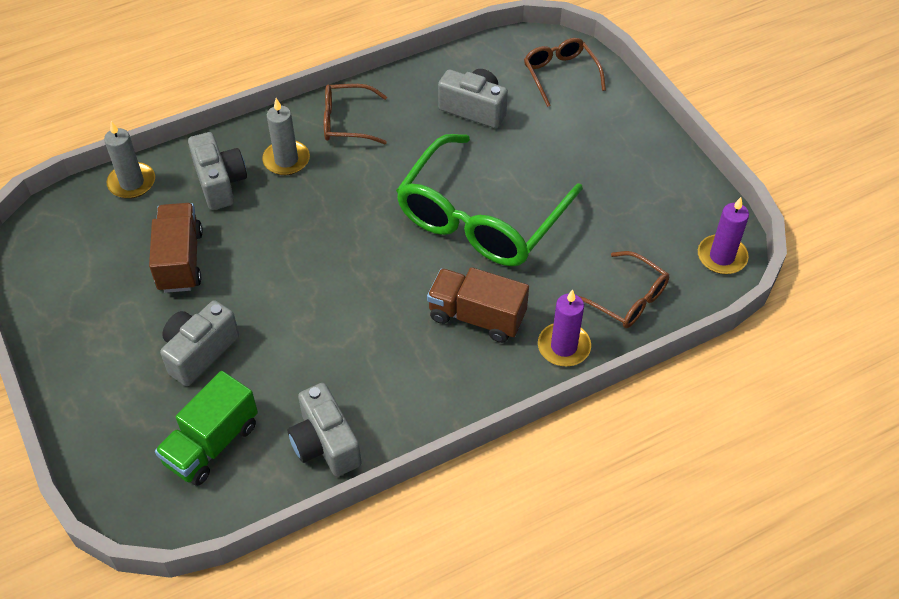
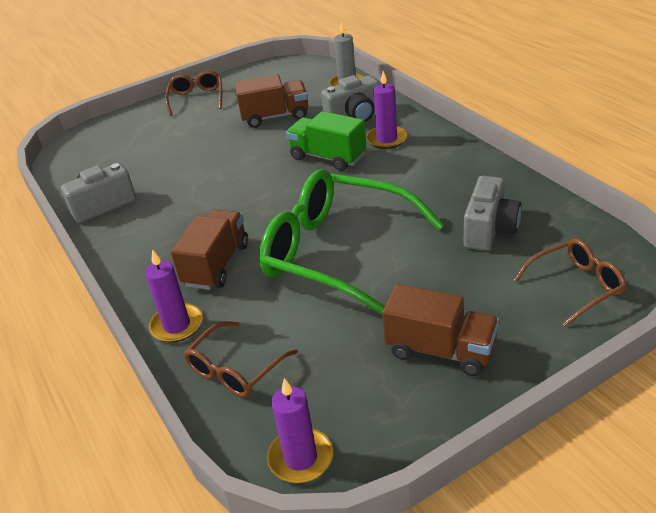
camera: 90 degrees right, 15 degrees down
green truck [155,371,258,486] -> green truck moved to [286,111,367,171]
grey camera [160,300,239,386] -> none
grey candle [262,98,310,175] -> purple candle [366,71,408,149]
brown glasses [324,84,387,144] -> brown glasses moved to [165,71,223,116]
none -> brown truck [382,284,499,376]

